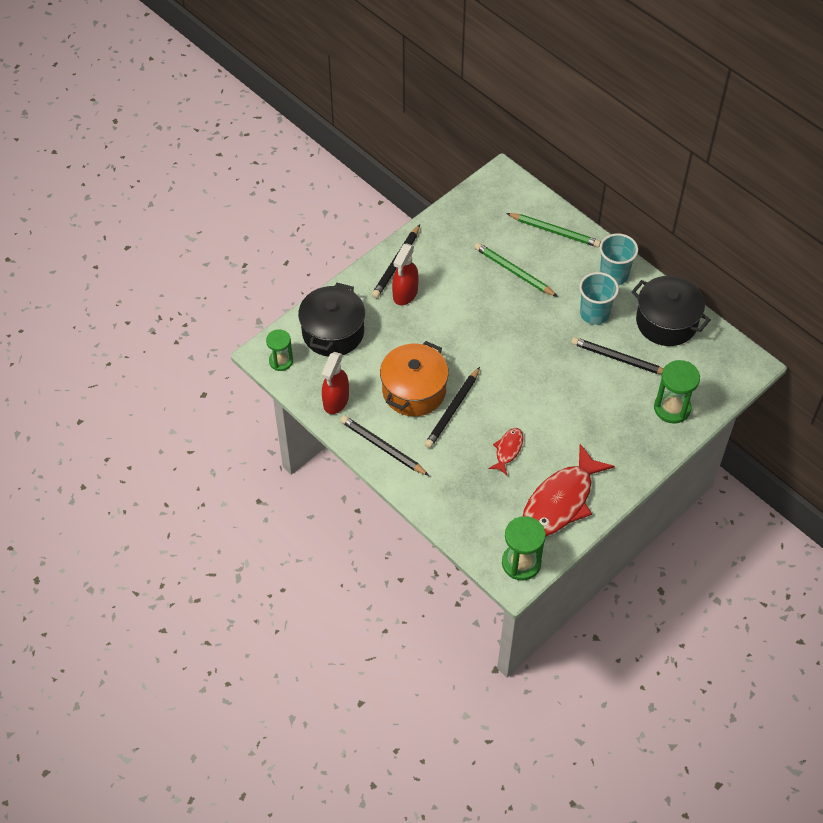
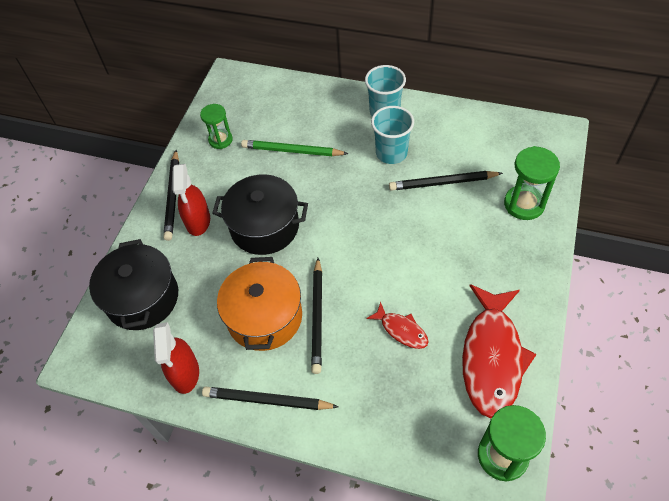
camera: 25 degrees left, 0 degrees up
green hourglass [266,329,293,371] -> green hourglass moved to [200,104,233,149]
red fish [488,428,523,475] -> red fish turned 135 degrees clockwise [366,302,429,349]
green pencil [506,213,601,247] -> none
black pot [631,276,711,346] -> black pot moved to [212,174,308,255]

